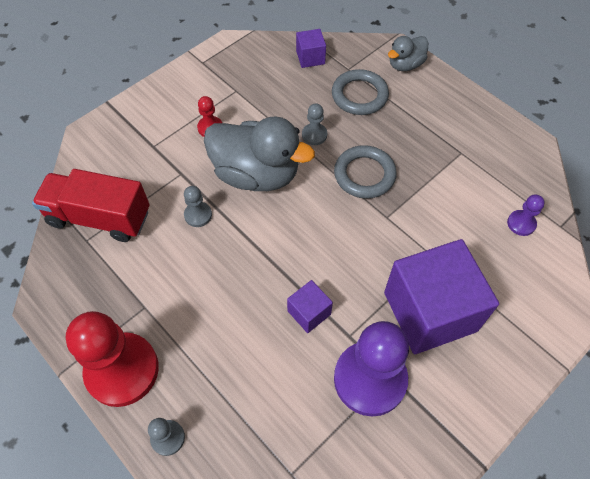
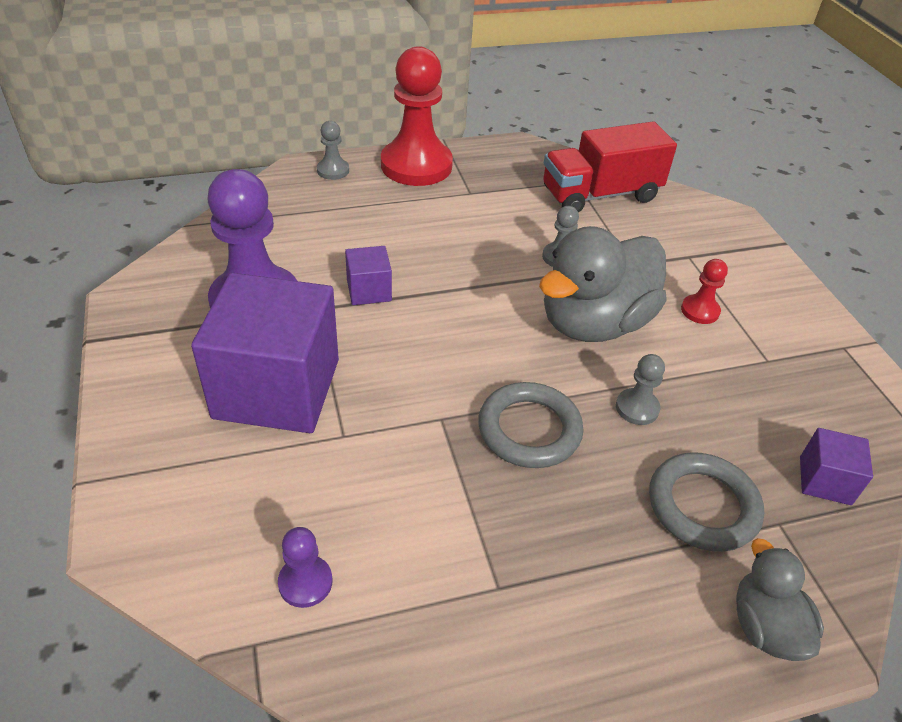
camera: 115 degrees right, 15 degrees down
red truck [32,169,150,242] -> red truck turned 150 degrees counterclockwise [543,121,677,213]

